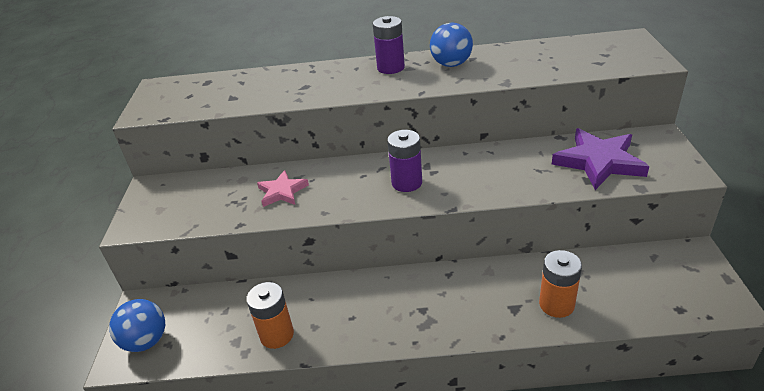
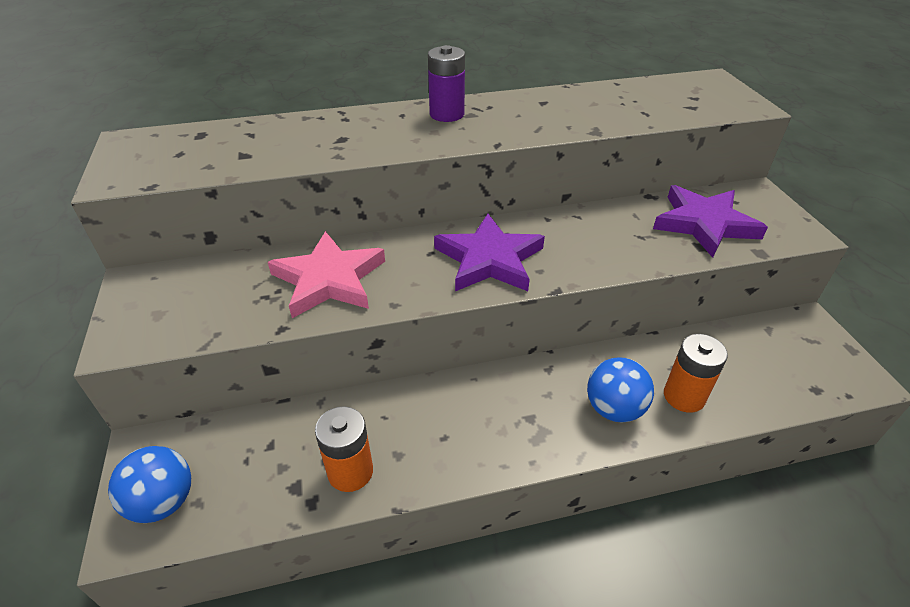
camera: 15 degrees left, 5 degrees up
pink star [257,170,309,207] -> pink star [268,231,385,318], size x1.69
purple battery [387,130,422,192] -> purple star [434,214,545,291]
blue ball [430,23,473,67] -> blue ball moved to [587,357,654,423]

